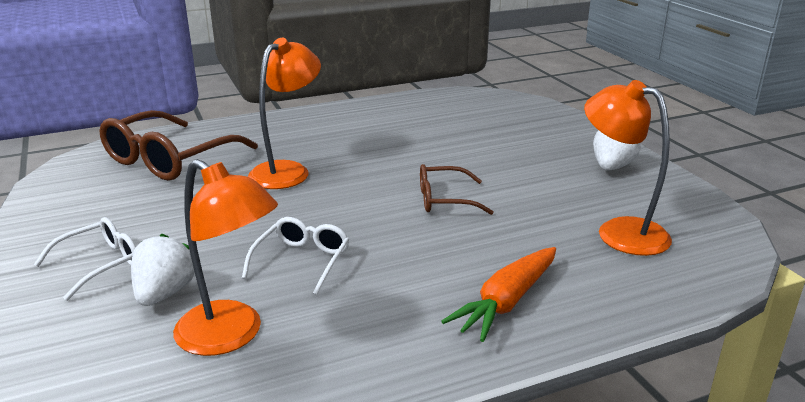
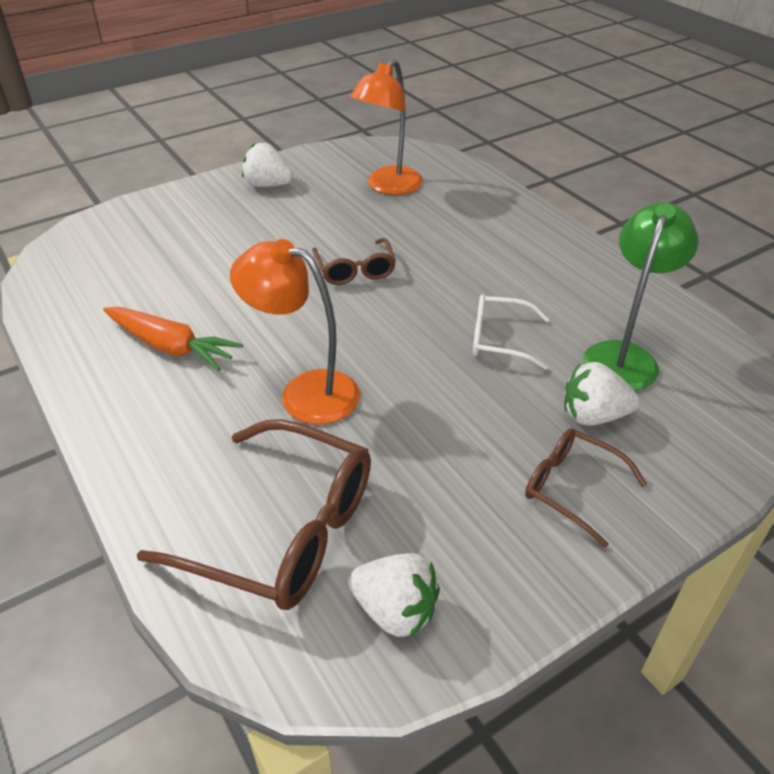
camera: 100 degrees left, 15 degrees up
white glasses [34,217,136,301] -> brown glasses [525,428,647,548]
orange lamp [173,159,278,356] -> green lamp [583,202,699,391]
orange carrot [441,247,556,342] -> orange carrot moved to [103,307,243,371]
none -> white strawberry [348,553,440,638]

